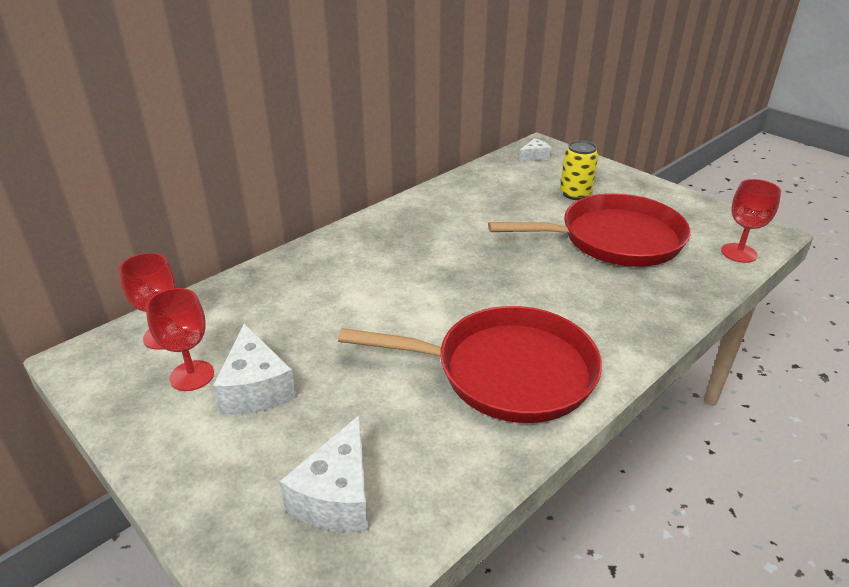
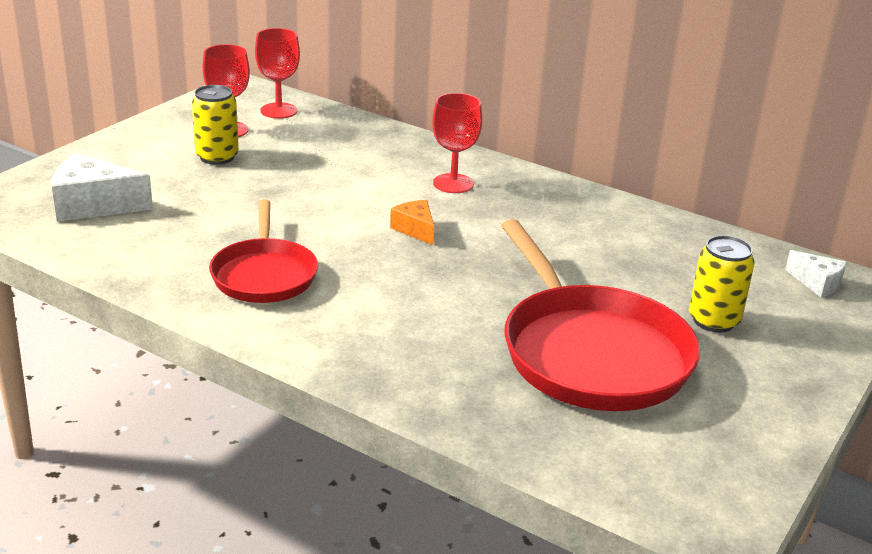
camera: 75 degrees right, 5 degrees down
white cheese [213,324,296,415] -> yellow can [192,85,239,165]
red pan [338,306,602,423] -> red pan [209,200,318,303], size x0.61
red goblet [721,179,781,263] -> red goblet moved to [432,93,482,193]
none -> orange cheese [390,200,434,245]

